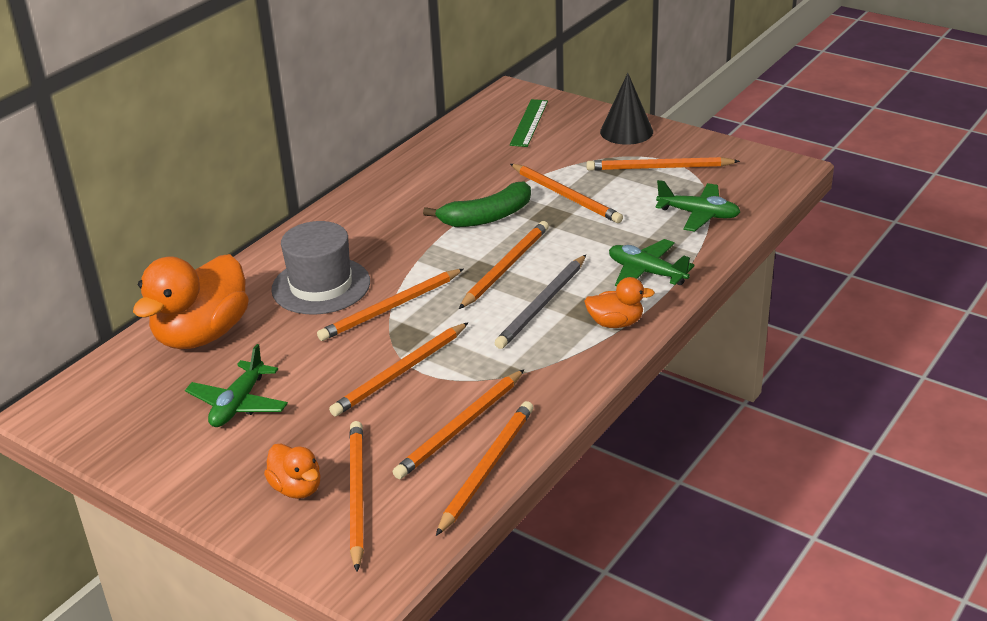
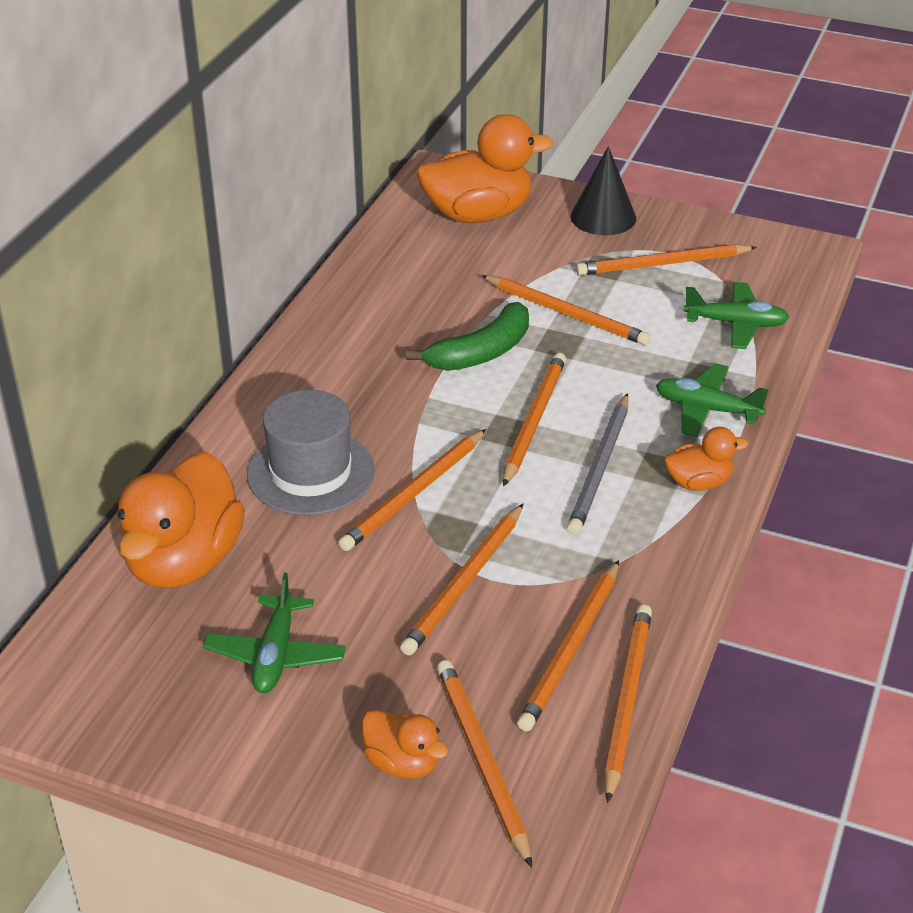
camera: 15 degrees left, 5 degrees up
green ruler [510,99,548,147] -> orange duck [417,114,553,223]

